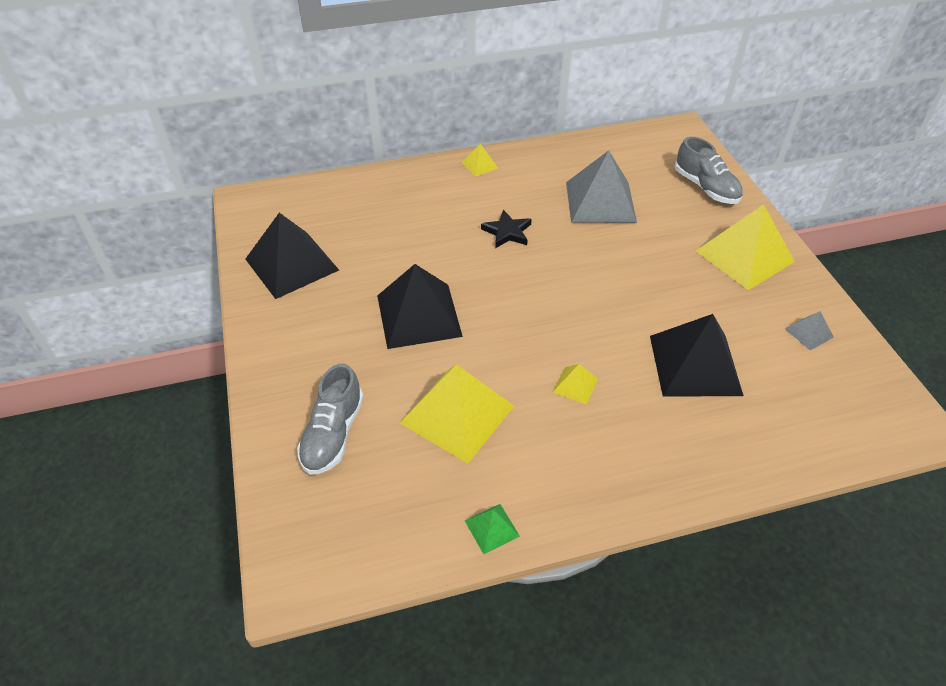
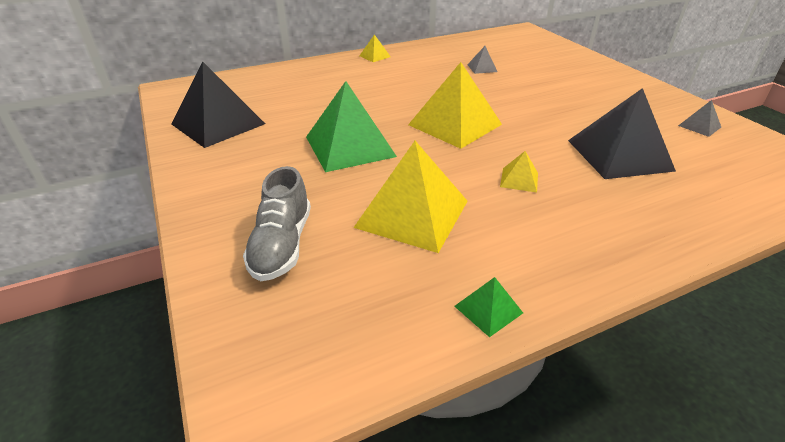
camera: 10 degrees left, 10 degrees down
black pyramid [377,264,463,349] -> green pyramid [306,81,397,172]
black star [481,210,532,248] -> none
grey pyramid [566,150,637,223] -> grey pyramid [467,46,497,74], size x0.44
grey shoe [675,137,743,204] -> none
yellow pyramid [696,204,795,290] -> yellow pyramid moved to [408,62,502,149]

